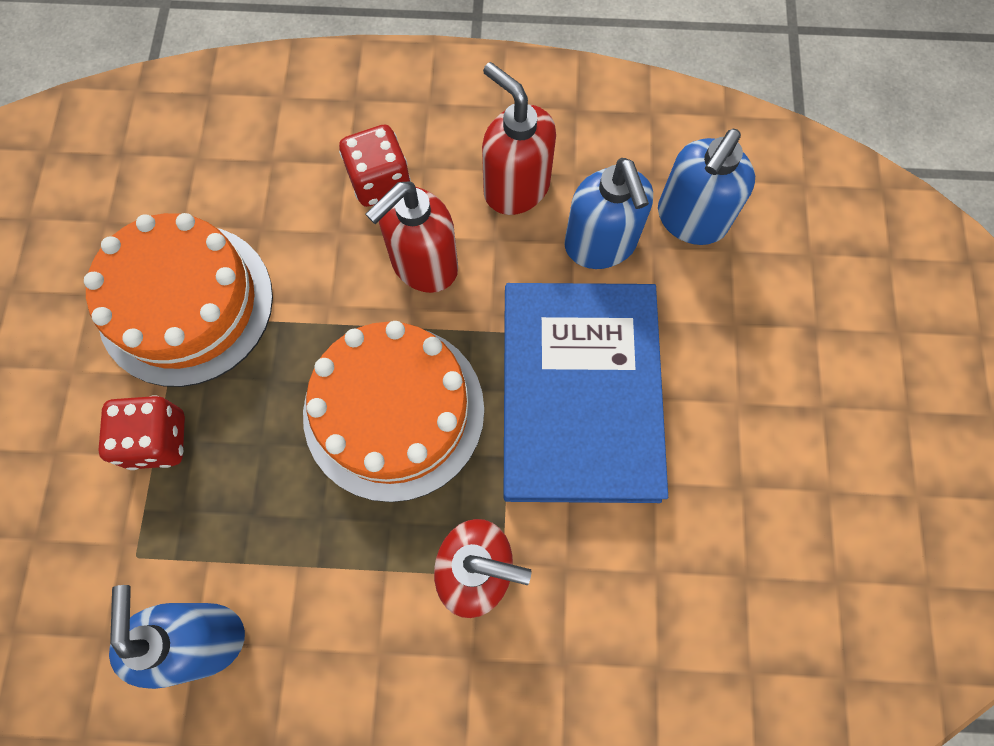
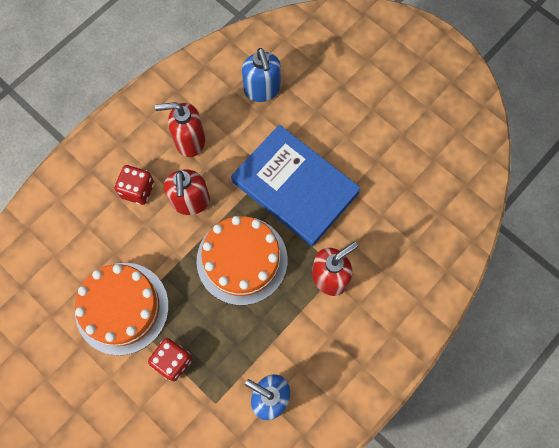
camera: 50 degrees left, 0 degrees up
blue soap dispenser [565,158,653,269] -> none

